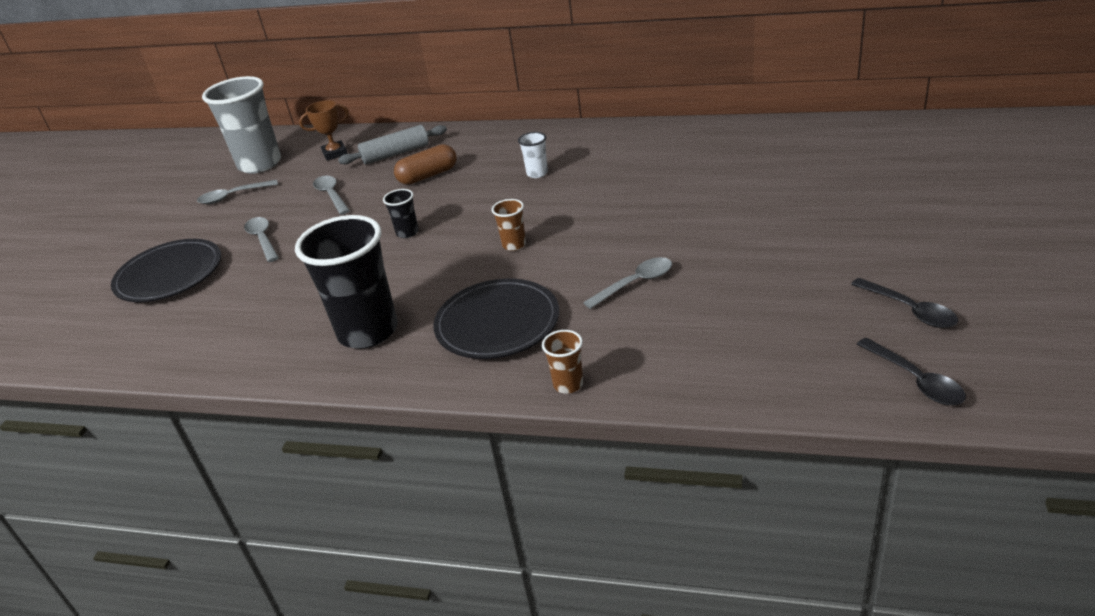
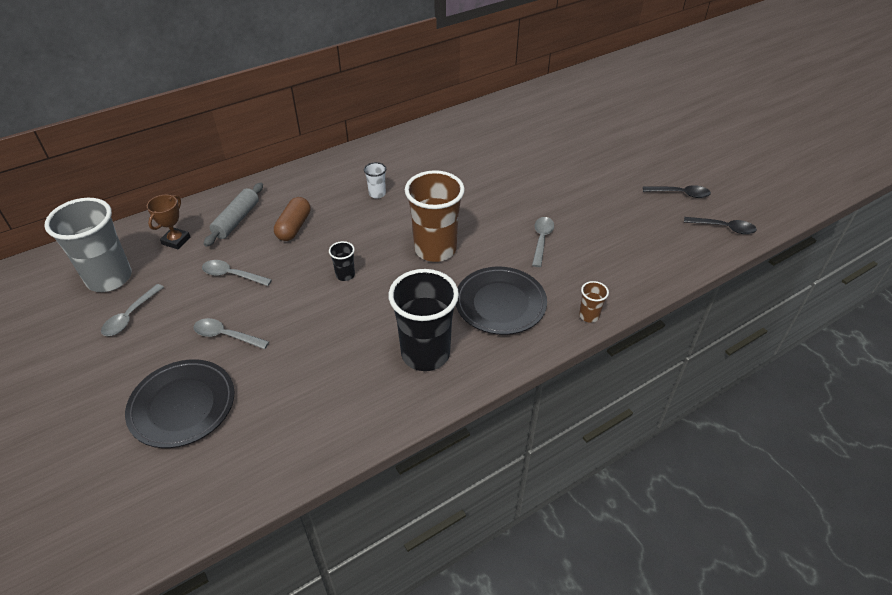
camera: 50 degrees left, 10 degrees up
brown cup [492,199,526,251] -> brown cup [405,170,465,262], size x2.29

